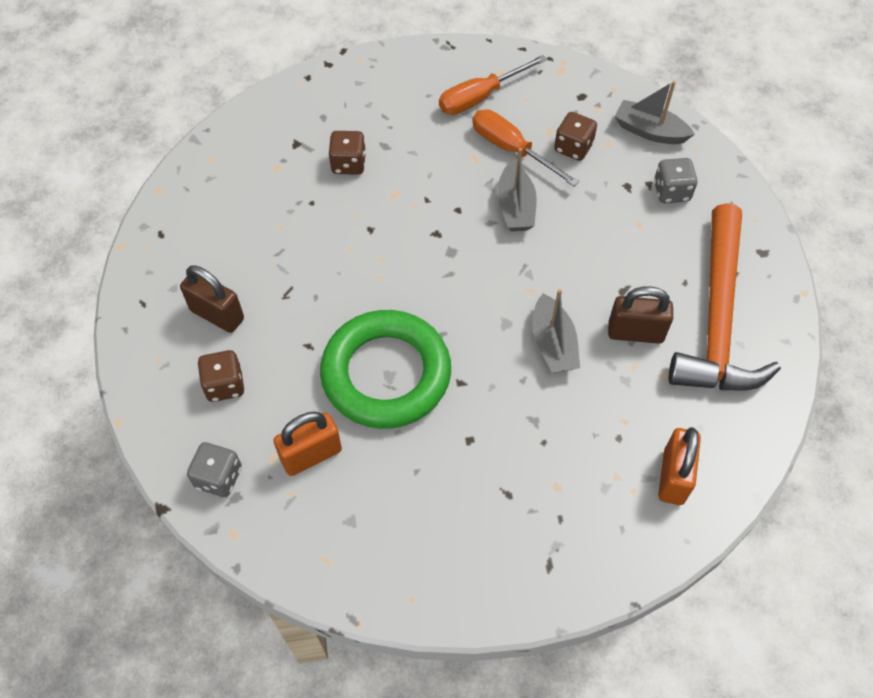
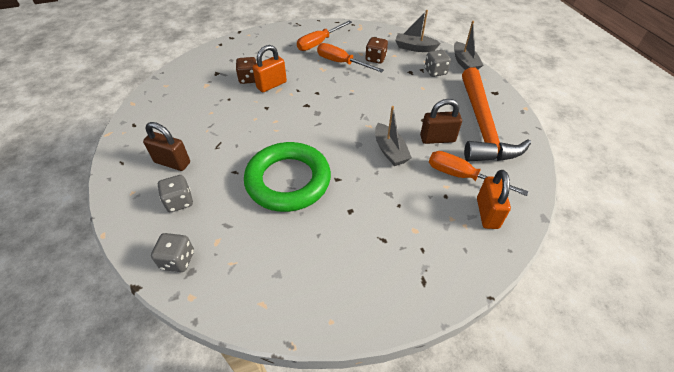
camera: 10 degrees left, 10 degrees down
brown dice [197,350,244,402] -> grey dice [158,175,193,212]
orange padlock [274,411,342,476] -> orange padlock moved to [253,45,287,92]
grey boat [497,148,537,231] -> grey boat moved to [454,21,483,70]
none -> orange screwdriver [429,151,529,196]

